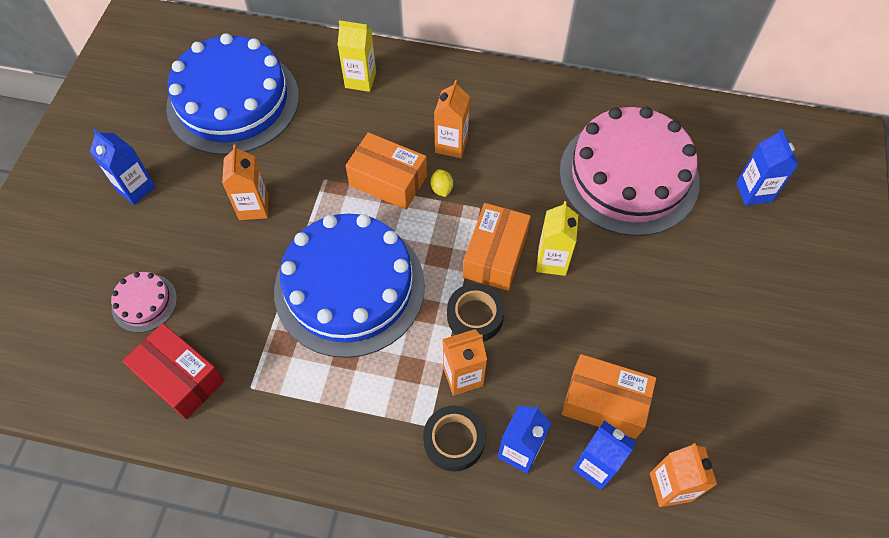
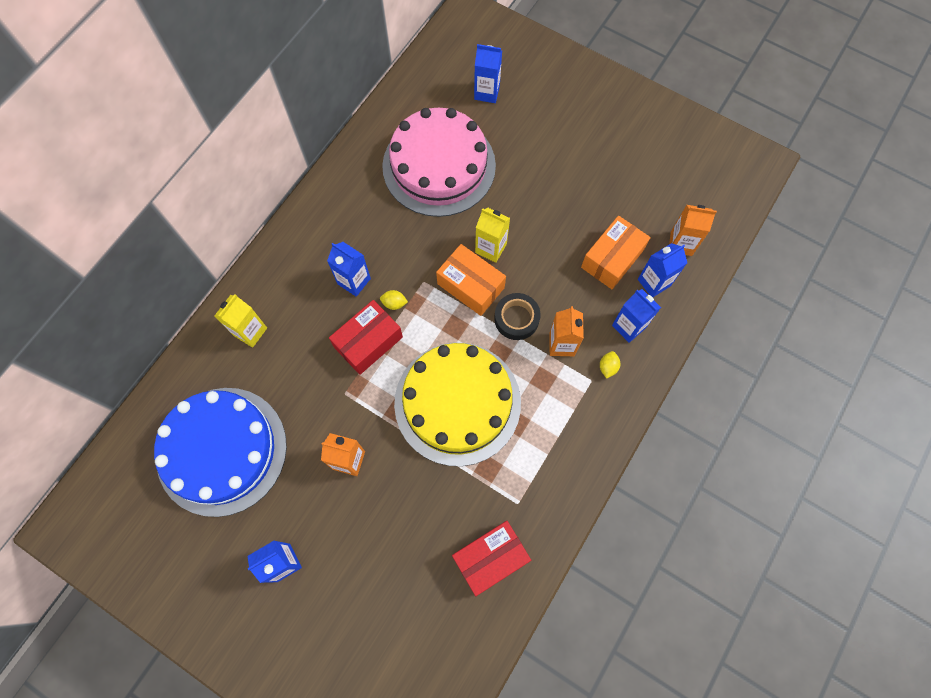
camera: 70 degrees left, 10 degrees up
pink cake [111,272,177,333] -> none
blue cake [274,213,425,358] -> yellow cake [394,343,521,466]
orange box [345,132,427,210] -> red box [329,300,403,375]
black tape [423,405,486,472] -> yellow lemon [600,351,620,379]
orange carton [434,80,470,158] -> blue carton [327,242,371,297]

